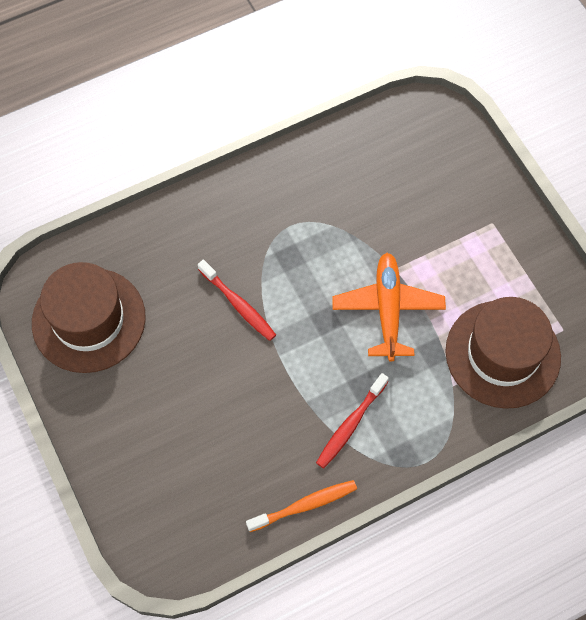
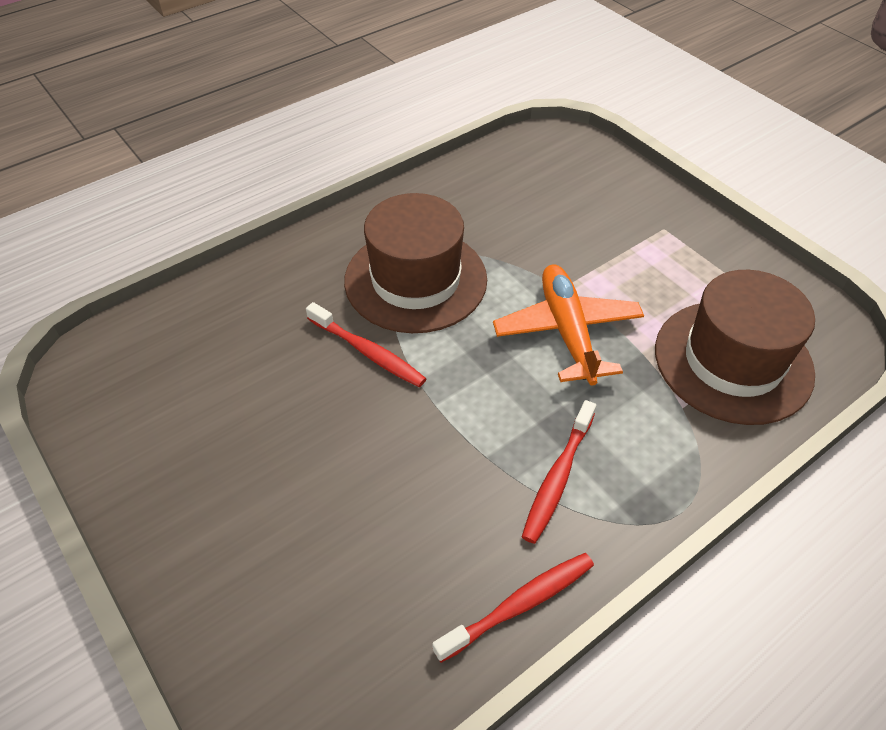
camera: 10 degrees left, 15 degrees down
brown hat [32,262,146,373] -> brown hat moved to [344,193,487,333]
orange toothbrush [246,480,357,532] -> red toothbrush [432,553,594,663]

